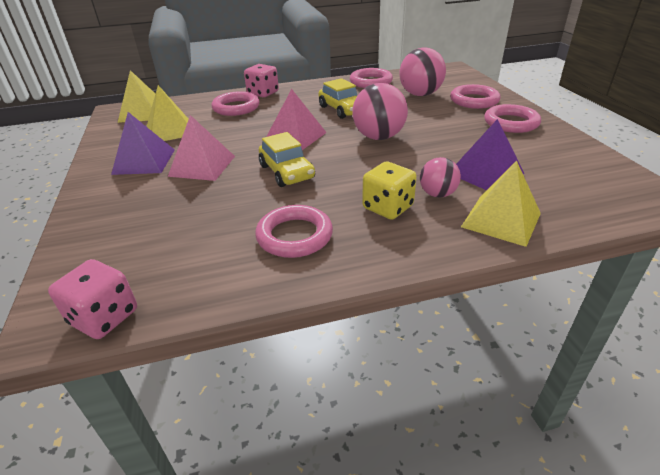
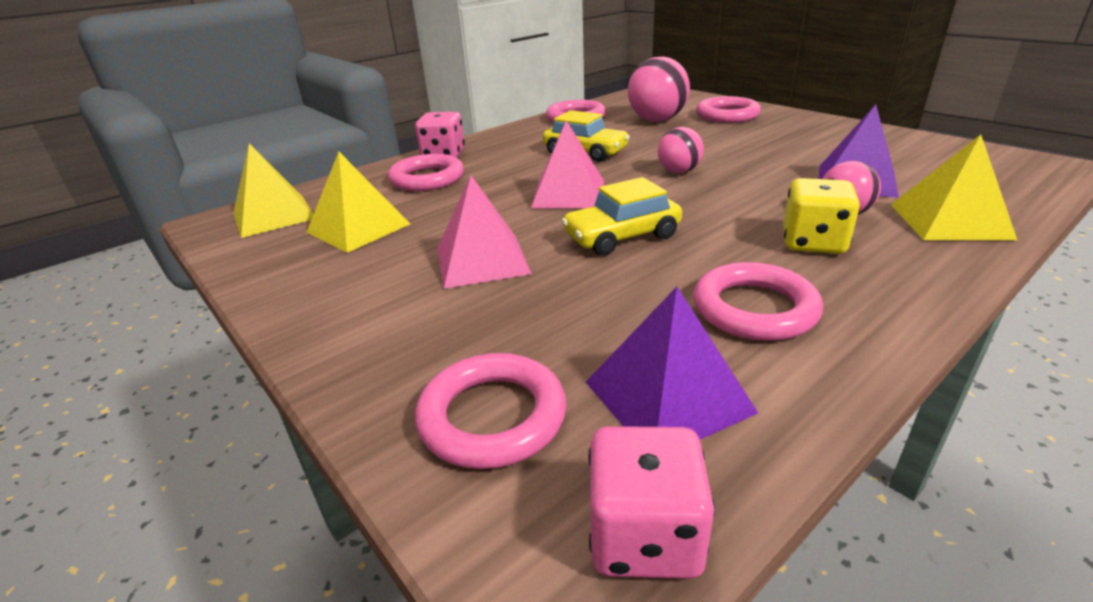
camera: 25 degrees left, 5 degrees down
purple pyramid [111,112,175,175] -> purple pyramid moved to [586,287,758,440]
yellow car [259,132,315,187] -> yellow car turned 120 degrees clockwise [561,177,682,256]
pink ball [352,83,408,140] -> pink ball [658,127,704,173], size x0.59
pink ring [484,104,541,133] -> pink ring moved to [415,353,567,469]

